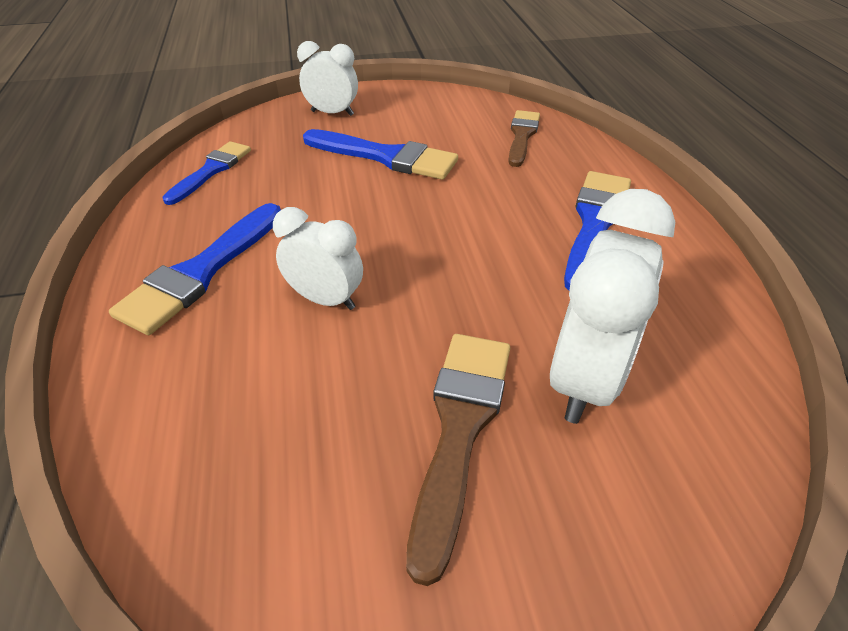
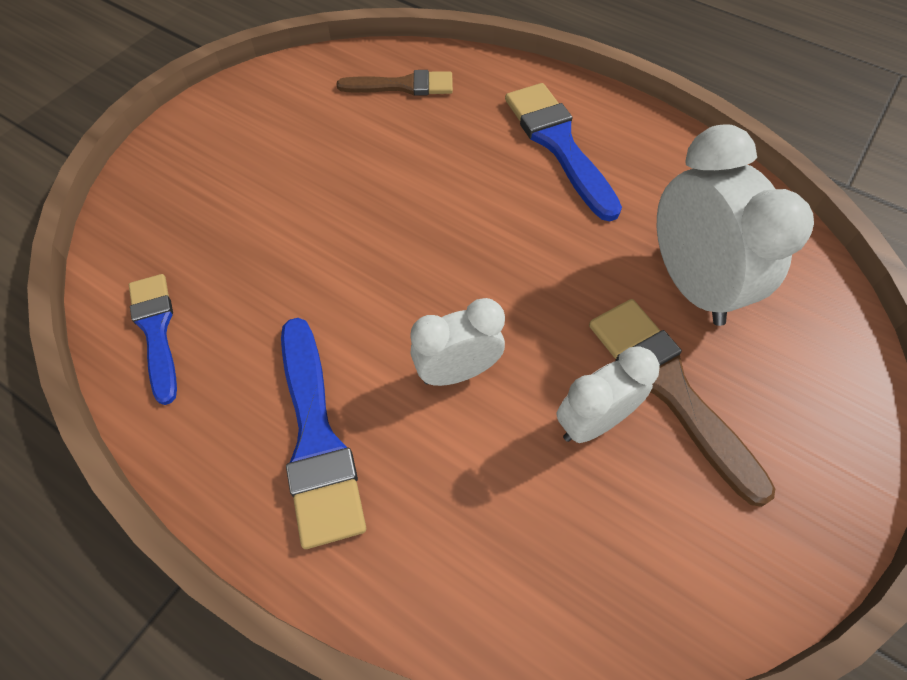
camera: 45 degrees left, 15 degrees up
white clock [297,41,358,116] -> white clock moved to [556,346,660,443]
blue brush [303,129,458,180] -> none
brown brush [508,110,540,167] -> brown brush turned 120 degrees clockwise [337,70,453,96]

